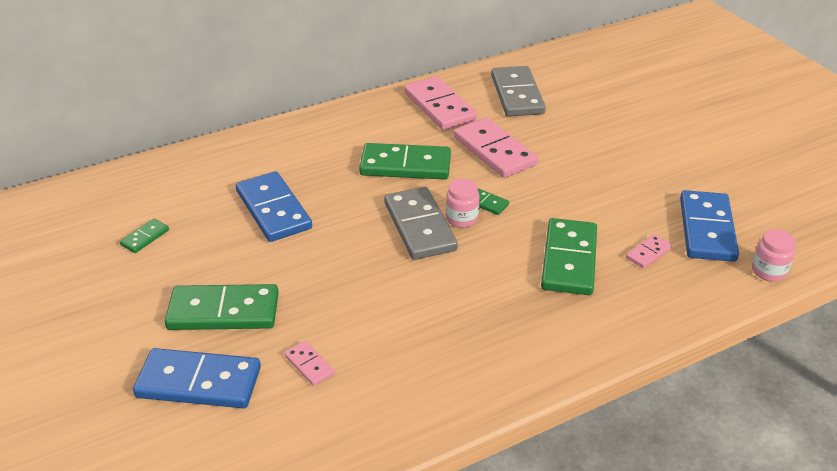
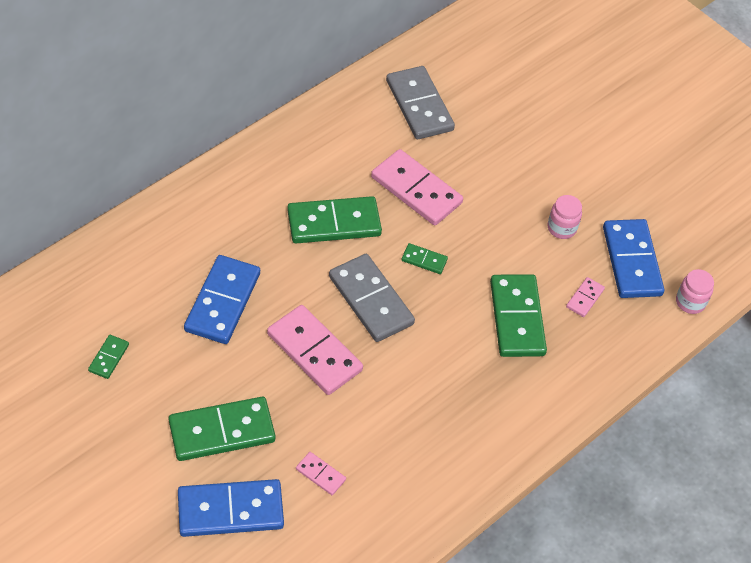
camera: 20 degrees left, 15 degrees up
blue domino [236,171,312,242] -> blue domino turned 60 degrees clockwise [184,255,260,344]
pink domino [404,76,477,130] -> pink domino moved to [267,305,363,395]
pink jar [446,178,480,228] -> pink jar moved to [548,195,582,239]

